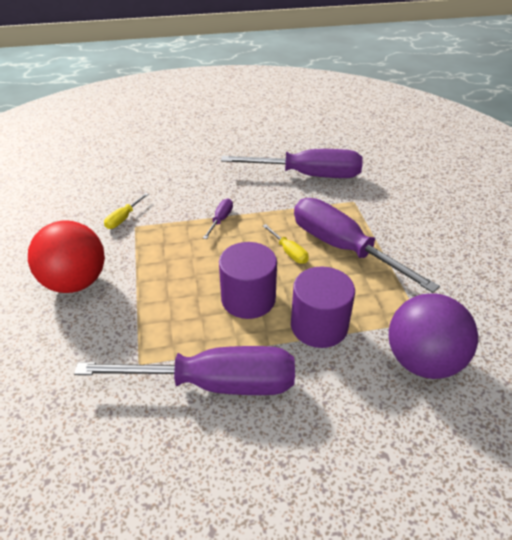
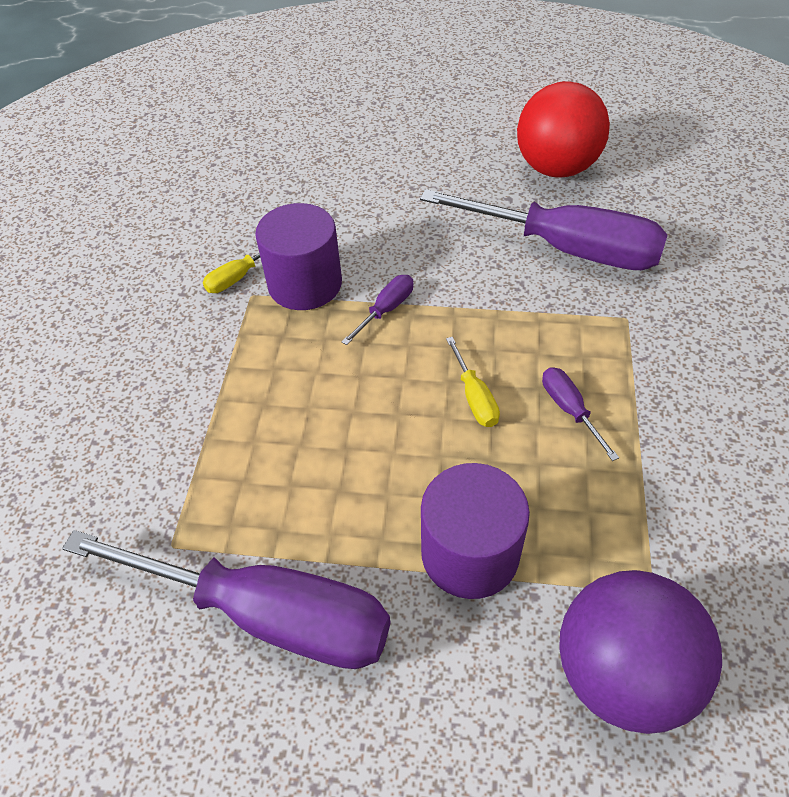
camera: 20 degrees right, 10 degrees up
red ball [28,221,105,293] -> red ball moved to [517,81,610,177]
purple cylinder [219,242,277,319] -> purple cylinder moved to [255,203,342,310]
purple screwdriver [294,198,440,293] -> purple screwdriver [542,367,619,461], size x0.41

